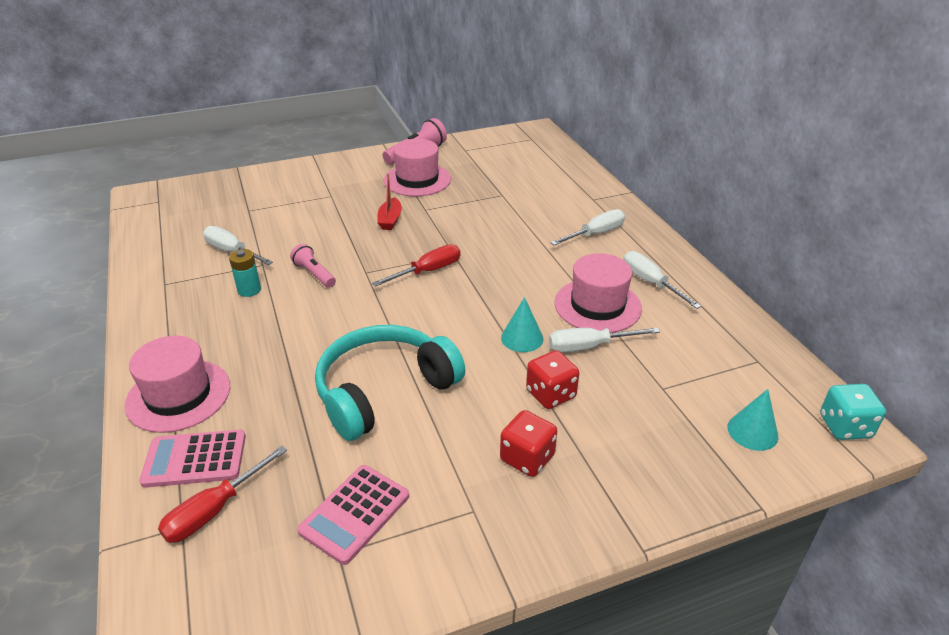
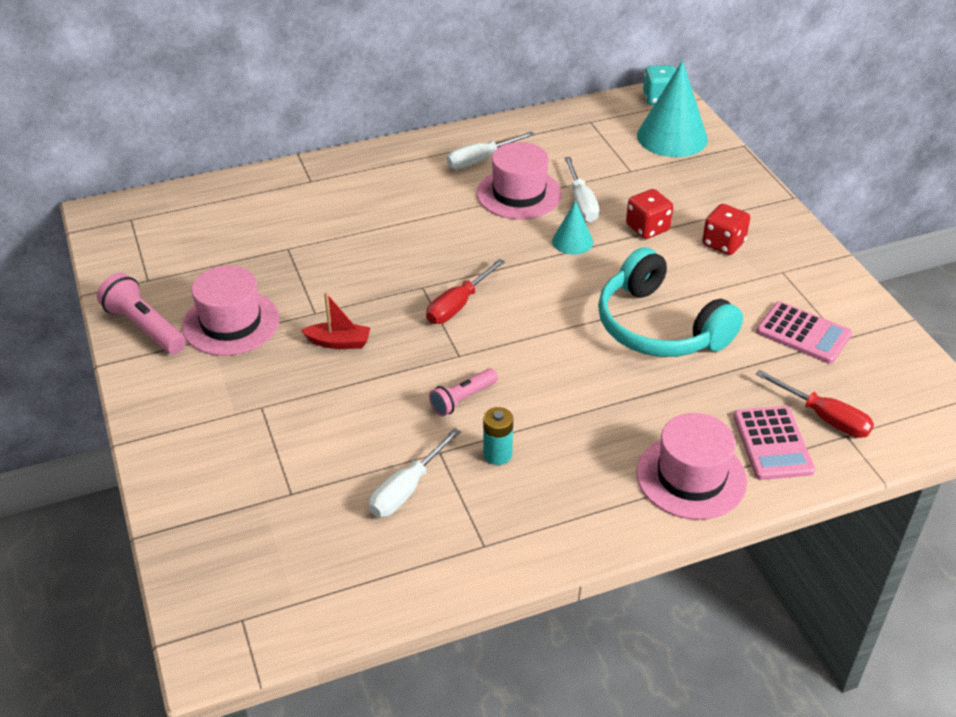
camera: 90 degrees left, 5 degrees up
red screwdriver [372,244,460,287] -> red screwdriver turned 105 degrees counterclockwise [426,259,505,324]
white screwdriver [550,209,625,245] -> none
turquoise cone [727,389,779,451] -> turquoise cone [637,60,708,157], size x1.90

